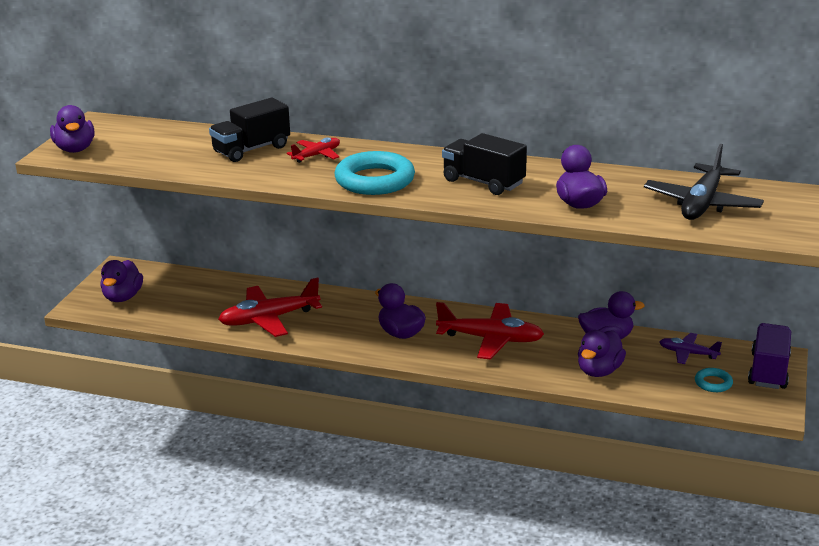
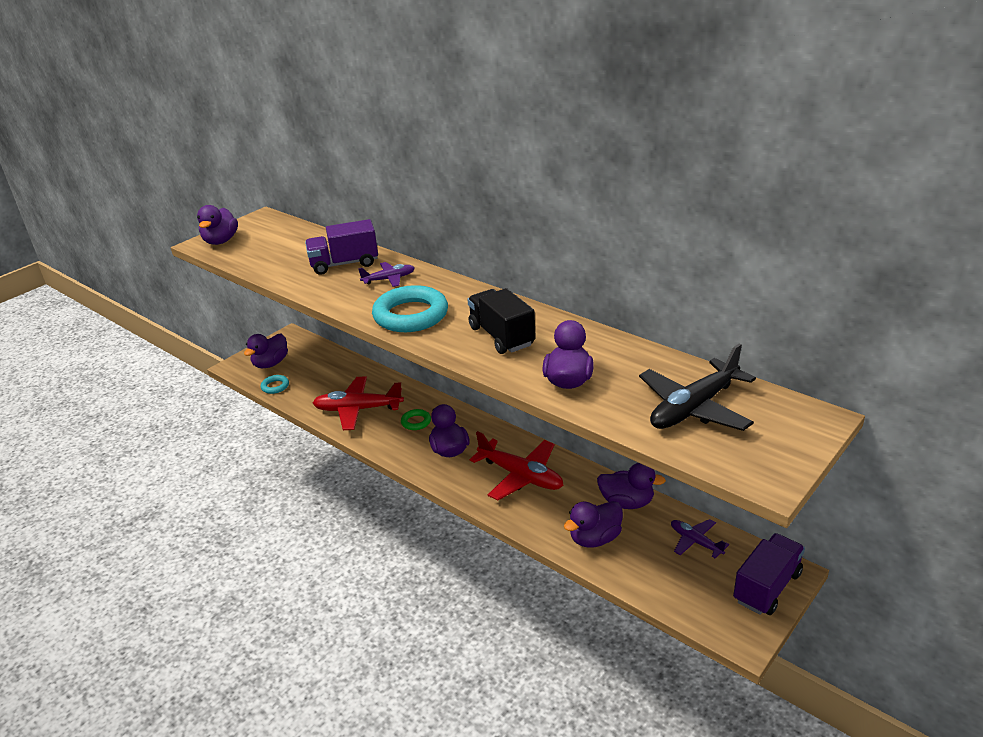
camera: 25 degrees right, 5 degrees up
black truck [209,98,290,162] -> purple truck [305,219,378,275]
red plane [287,137,340,163] -> purple plane [358,262,415,287]
turquoise ring [695,368,733,392] -> turquoise ring moved to [261,375,289,394]
none -> green ring [401,409,431,430]

